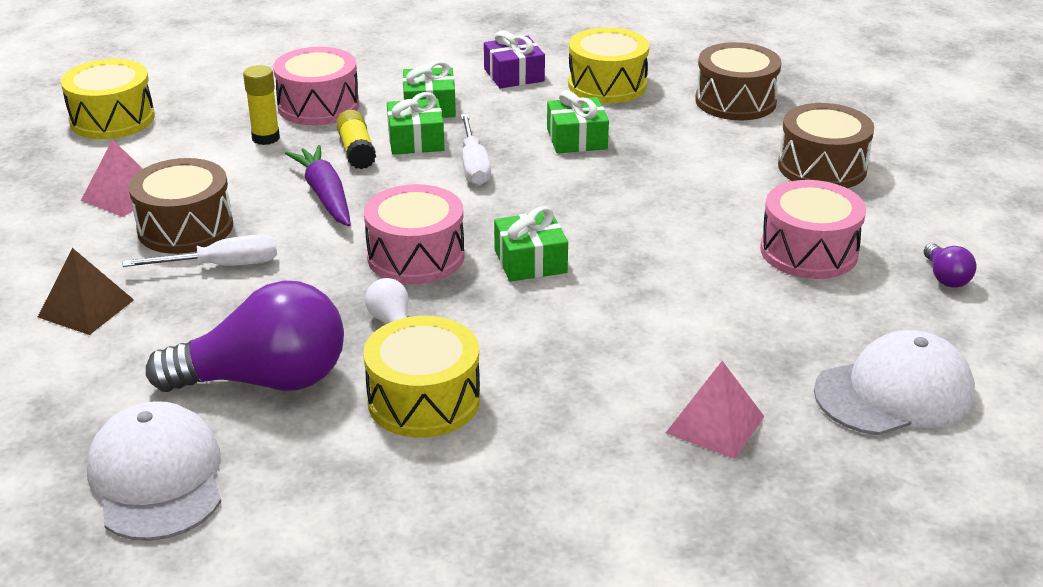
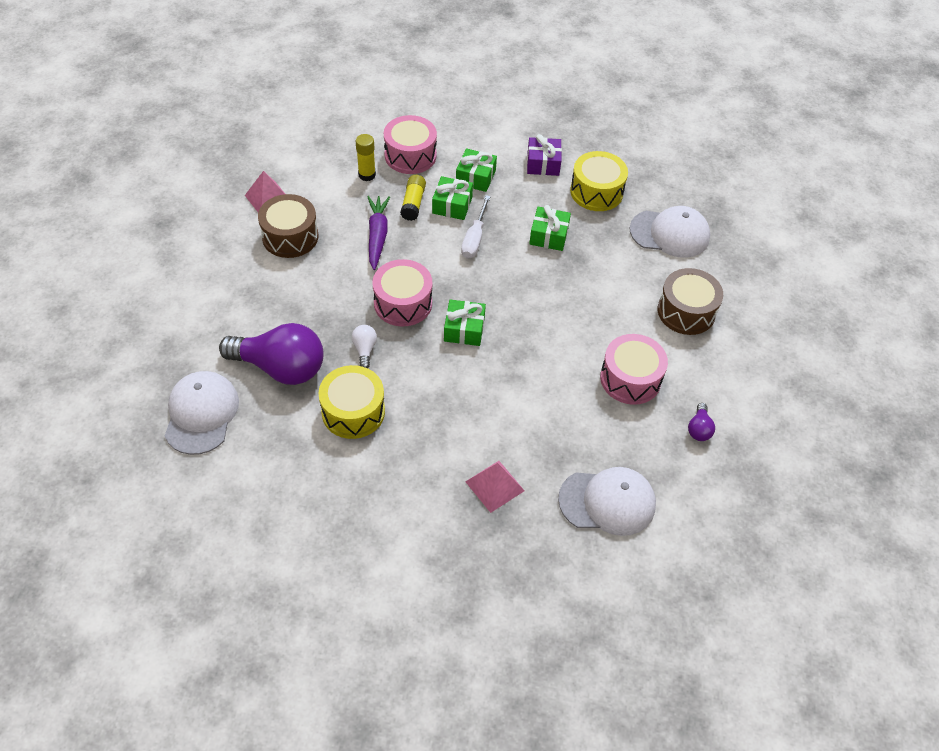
camera: 20 degrees right, 20 degrees up
brown pyramid [38,248,134,335] -> none
yellow drum [61,59,155,139] -> none
white screwdriver [123,234,277,267] -> none
brown drum [695,42,782,120] -> white cap [630,206,710,258]

